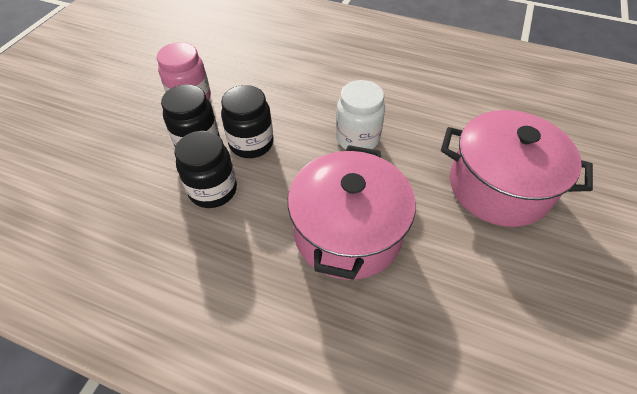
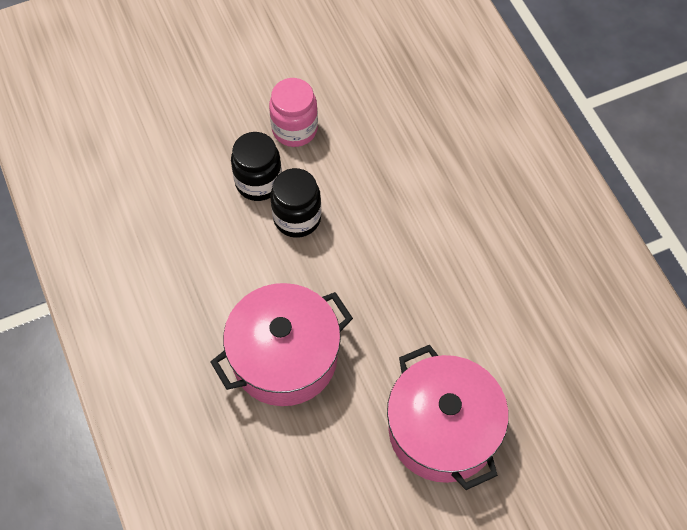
camera: 45 degrees right, 10 degrees up
black jar [174,131,237,208] -> none
white jar [336,80,385,149] -> none

